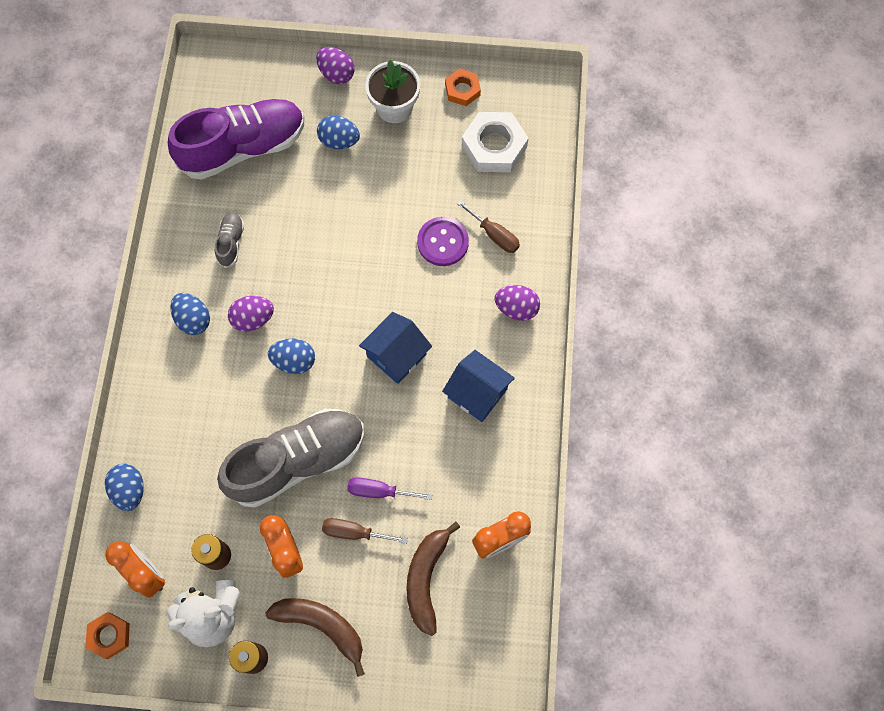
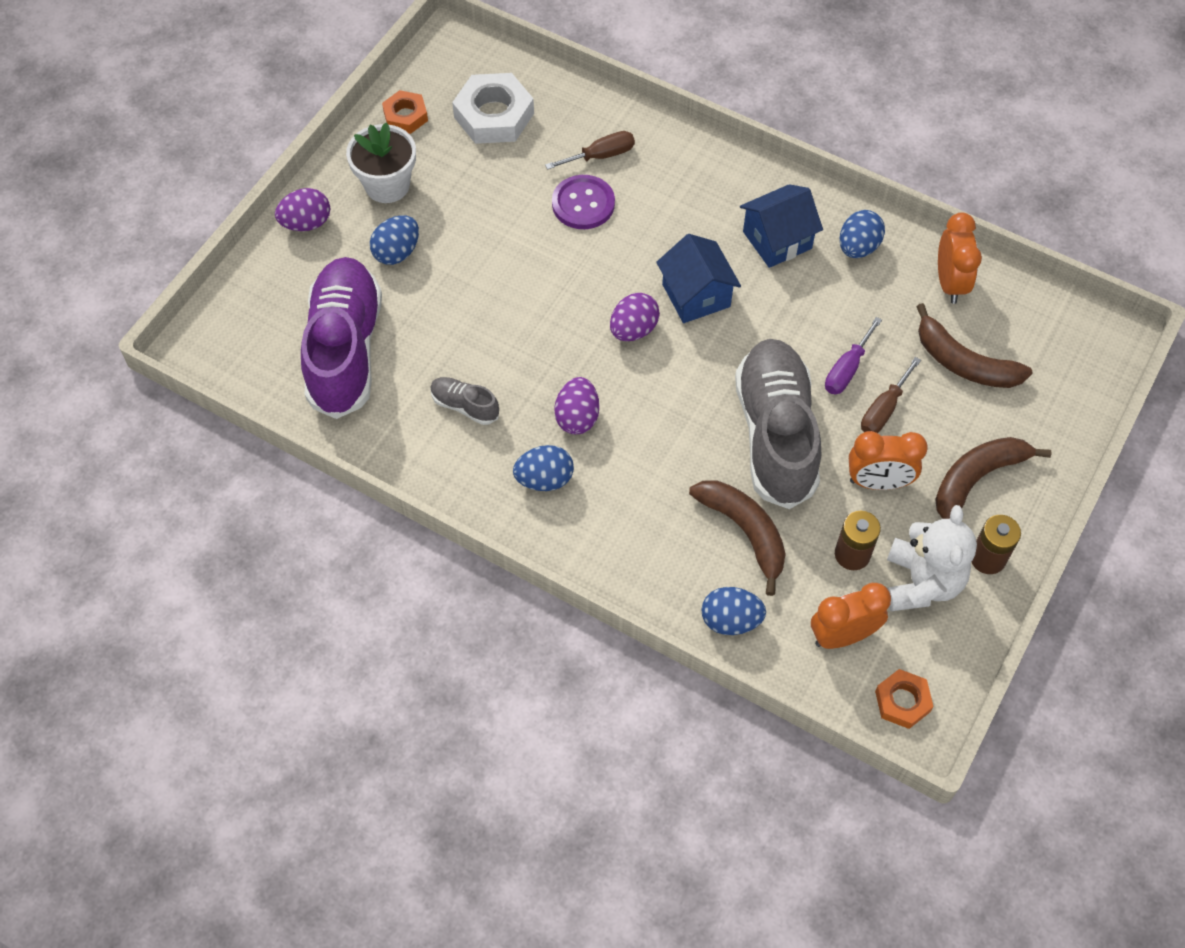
camera: 65 degrees left, 10 degrees down
blue egg [268,339,315,374] -> blue egg moved to [840,210,885,258]
purple egg [494,285,540,321] -> purple egg moved to [610,293,660,341]
none -> brown banana [689,480,786,596]

